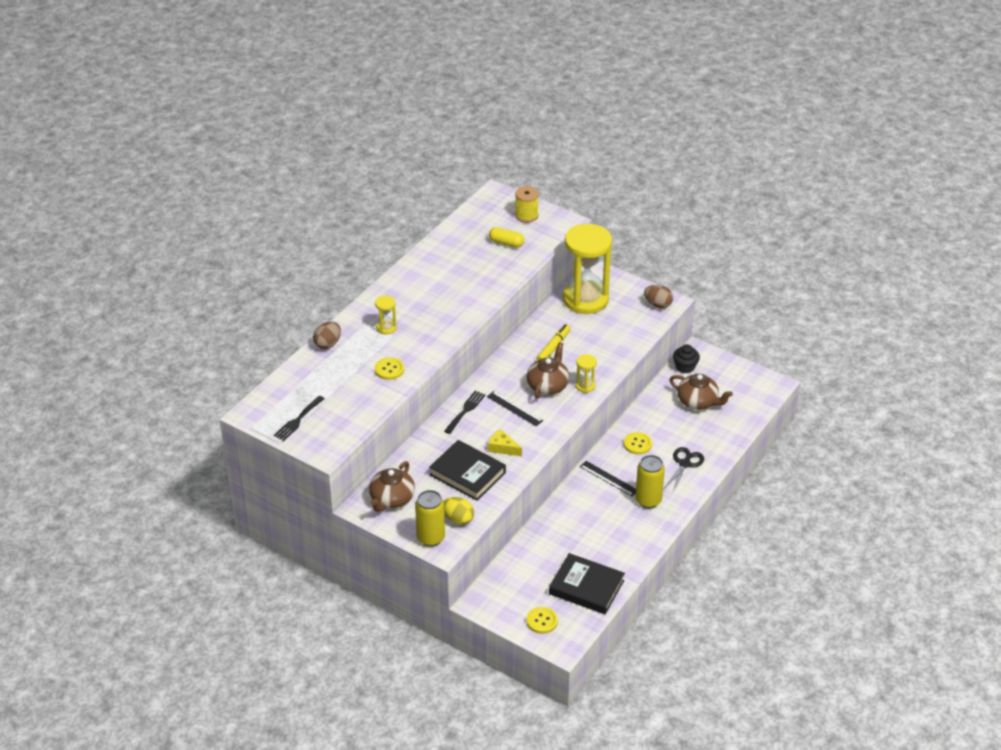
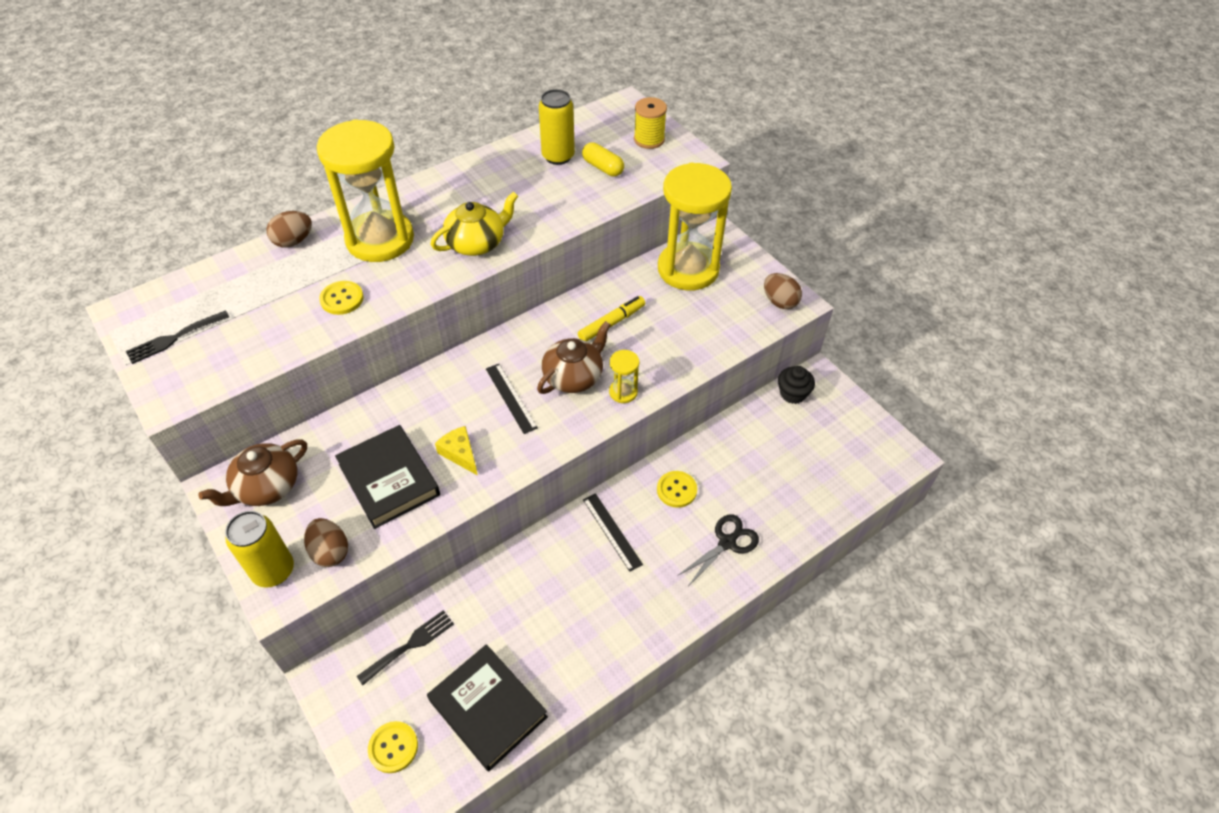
camera: 20 degrees right, 10 degrees up
yellow hourglass [375,295,397,334] -> yellow hourglass [317,119,414,262], size x2.43
black fork [444,391,486,434] -> black fork moved to [357,610,454,685]
yellow egg [444,497,474,525] -> brown egg [304,518,348,567]
yellow can [635,455,665,508] -> yellow can moved to [539,89,575,165]
brown teapot [669,374,733,410] -> none
none -> yellow teapot [430,192,518,256]

